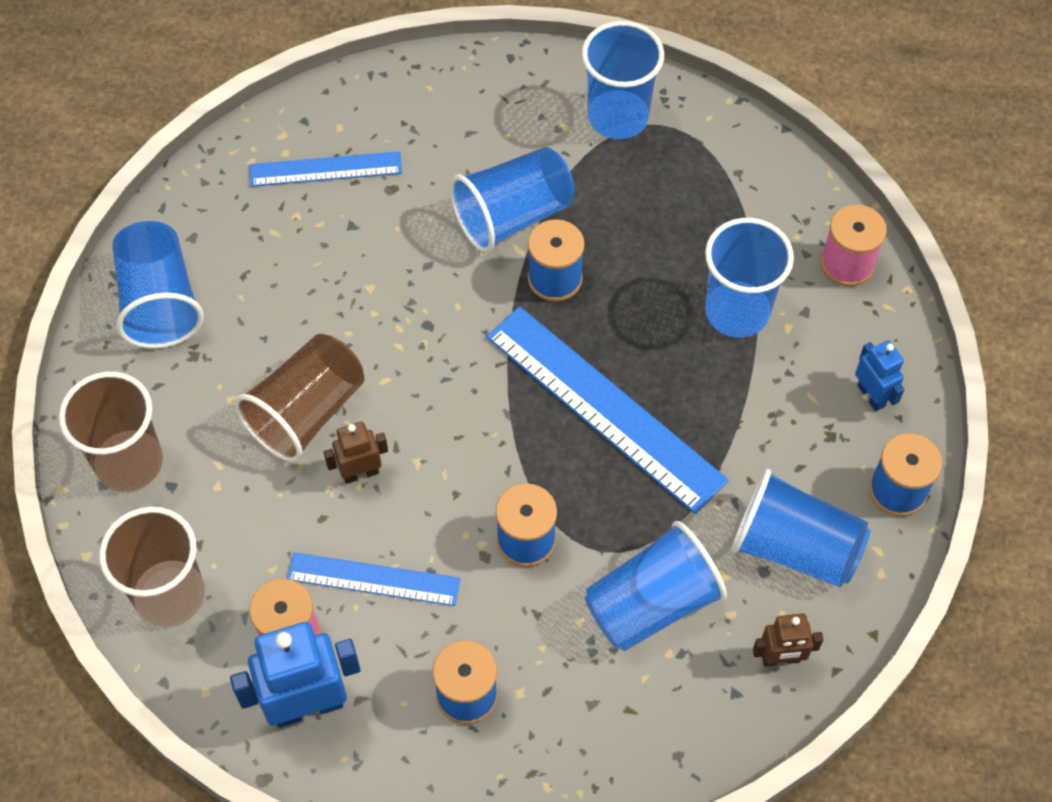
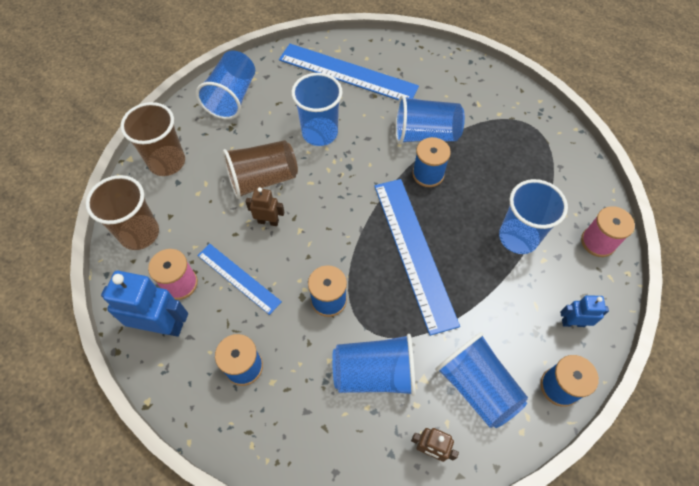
camera: 30 degrees right, 0 degrees up
blue ruler [250,151,402,187] -> blue ruler [279,44,419,100], size x1.75
blue cup [582,21,664,139] -> blue cup moved to [291,73,343,146]
blue robot [855,340,905,411] -> blue robot turned 90 degrees counterclockwise [560,295,609,327]

